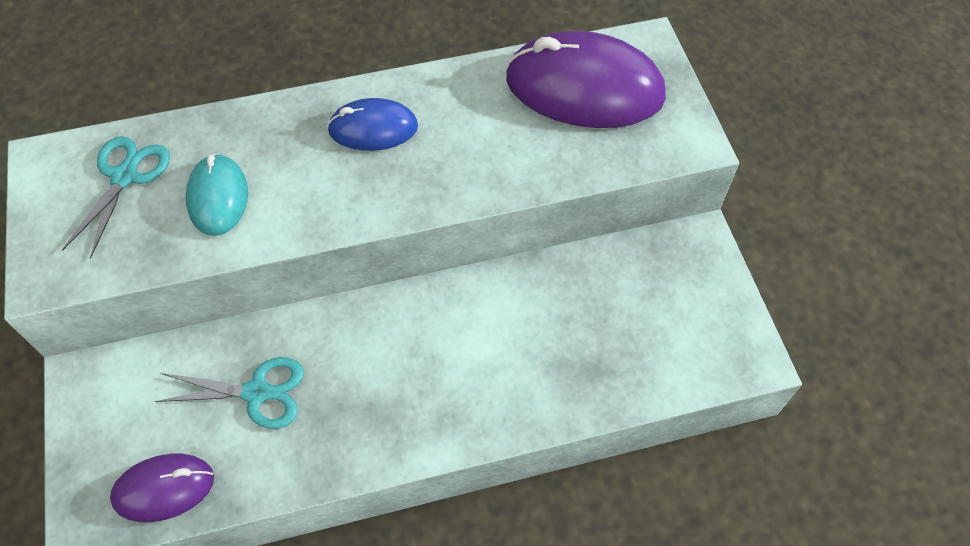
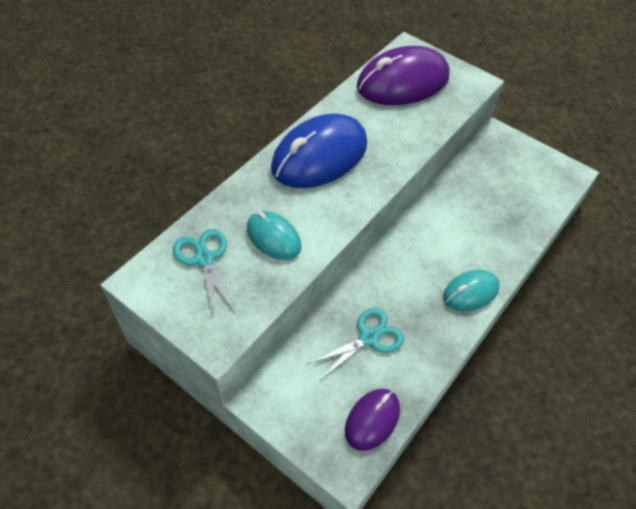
camera: 40 degrees left, 5 degrees down
blue mouse [327,98,418,151] -> blue mouse [271,114,367,188], size x1.84
none -> turquoise mouse [443,270,500,311]

